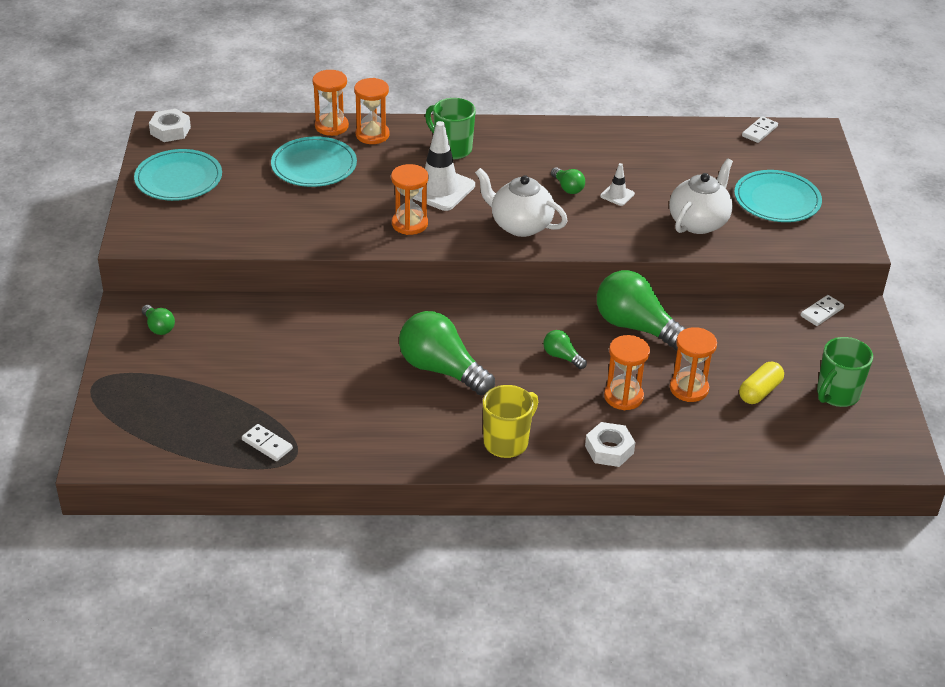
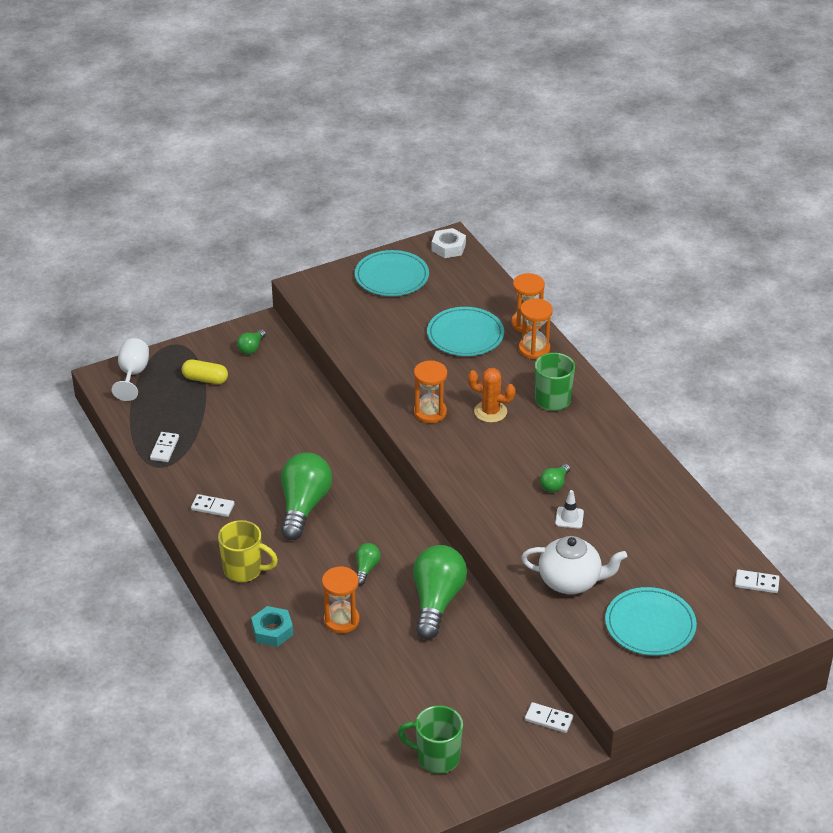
camera: 65 degrees right, 0 degrees up
white traffic cone [413,121,475,211] -> orange cactus [468,368,516,423]
white teapot [475,168,568,237] -> none
white nut [585,422,635,467] -> turquoise nut [251,606,293,647]
orange hourglass [670,327,717,402] -> none
yellow capsule [739,362,784,404] -> yellow capsule moved to [182,359,228,384]
none -> white goblet [112,338,149,401]
none -> white domino [191,494,234,517]

